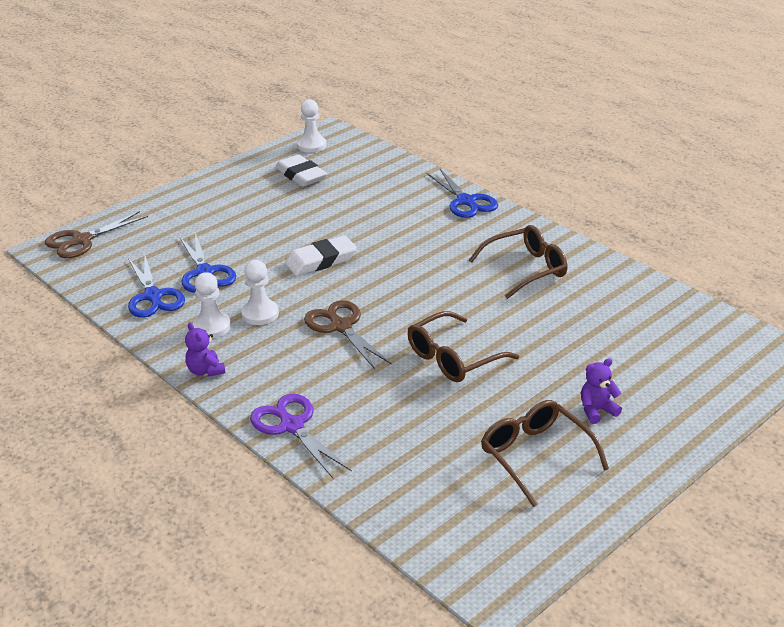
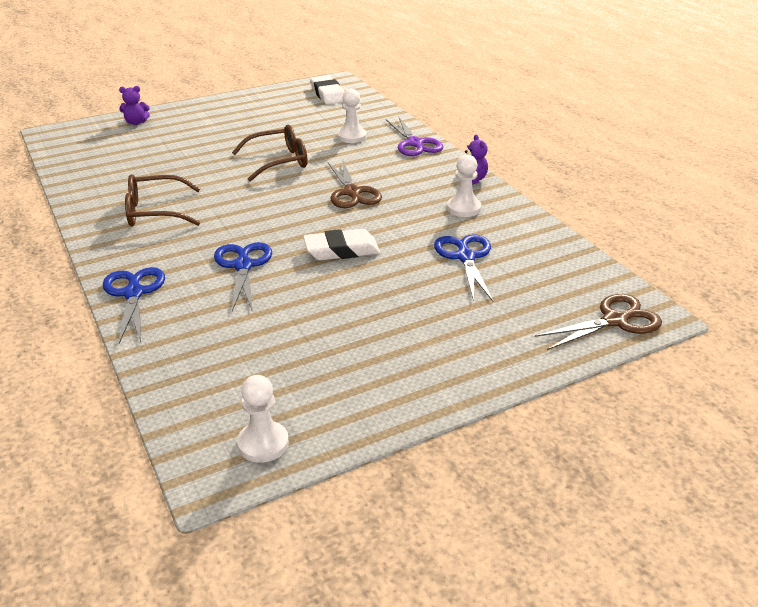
camera: 165 degrees left, 0 degrees up
blue scissors [128,256,185,317] -> blue scissors moved to [214,242,272,312]
white pawn [241,260,279,325] -> white pawn moved to [338,89,367,143]
white eraser [275,155,327,187] -> white eraser moved to [310,75,344,105]
brown glasses [481,400,609,507] -> none
purple teddy bear [581,358,622,424] -> purple teddy bear moved to [119,86,150,125]

